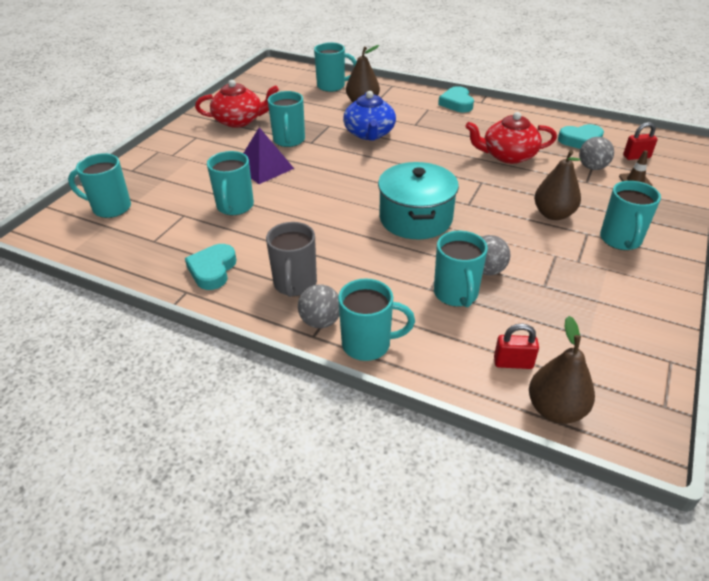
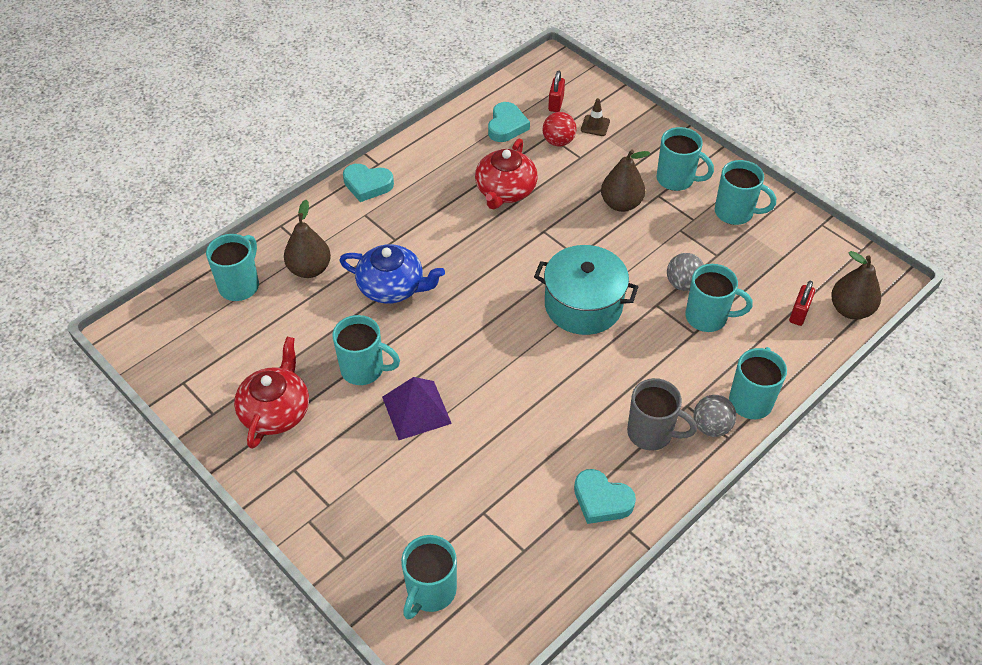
camera: 70 degrees left, 10 degrees up
turquoise mug [207,151,254,215] -> turquoise mug moved to [715,160,776,225]
grey ball [579,137,614,170] -> red ball [542,112,577,146]

